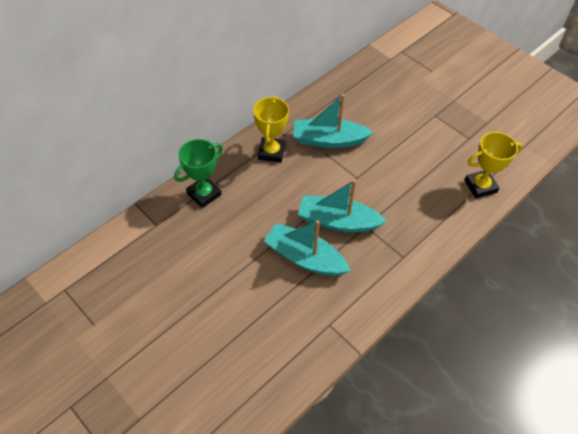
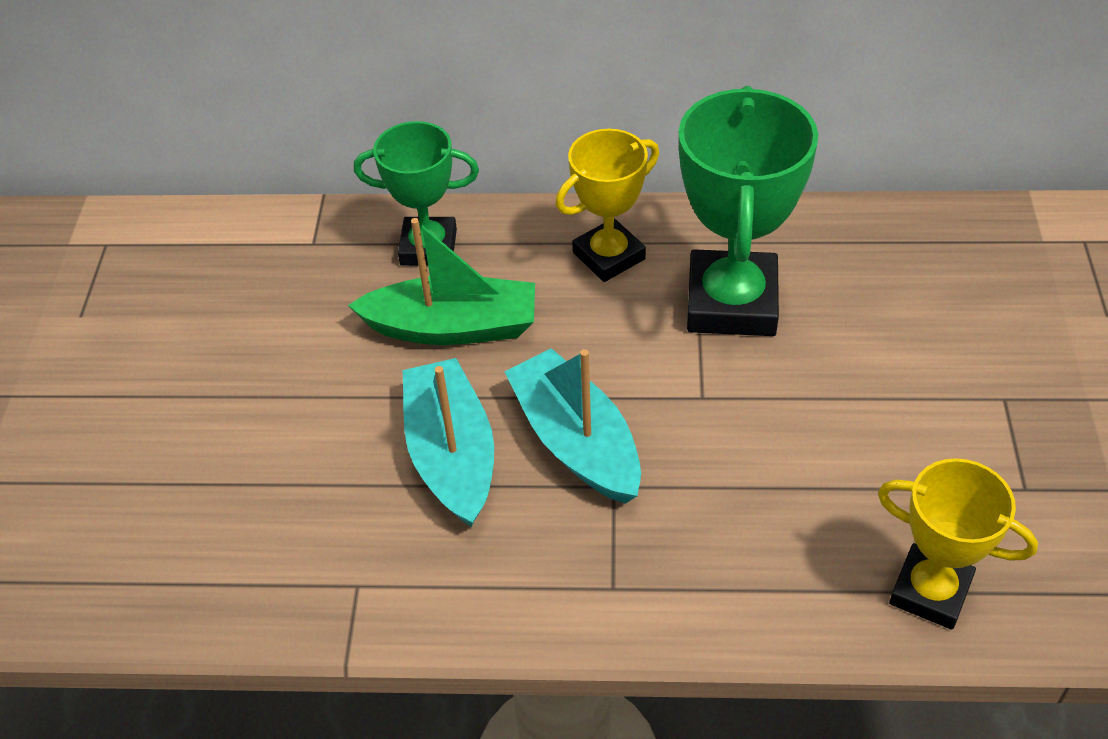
camera: 50 degrees right, 5 degrees down
turquoise boat [293,94,373,148] -> green trophy [679,86,818,336]
none -> green boat [348,218,535,345]

